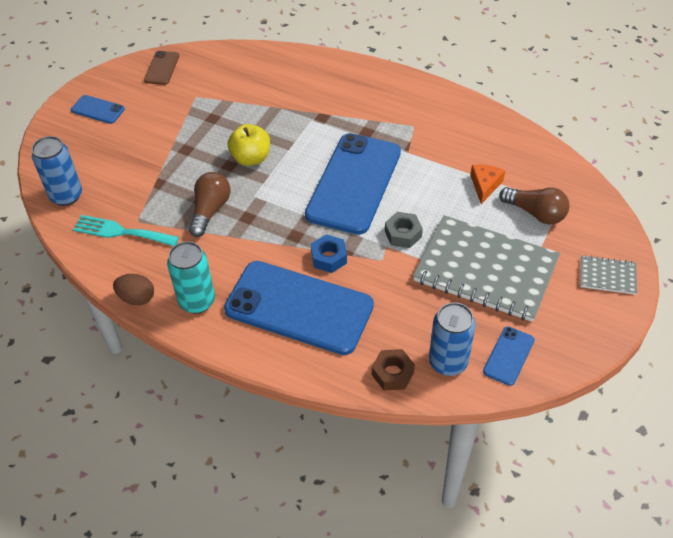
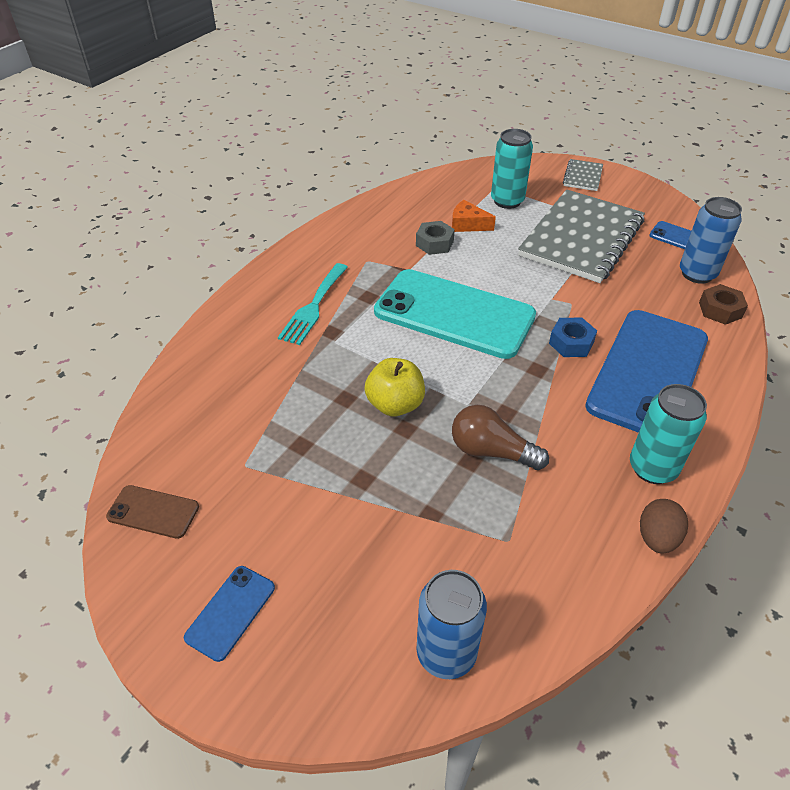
camera: 85 degrees left, 5 degrees down
turquoise fork [73,215,179,246] -> turquoise fork moved to [278,263,348,345]
blue phone [305,133,401,235] -> turquoise phone [374,269,536,359]
grey nut [385,212,423,248] -> grey nut moved to [416,221,455,255]
brown light bulb [499,187,569,225] -> turquoise can [491,129,533,209]

